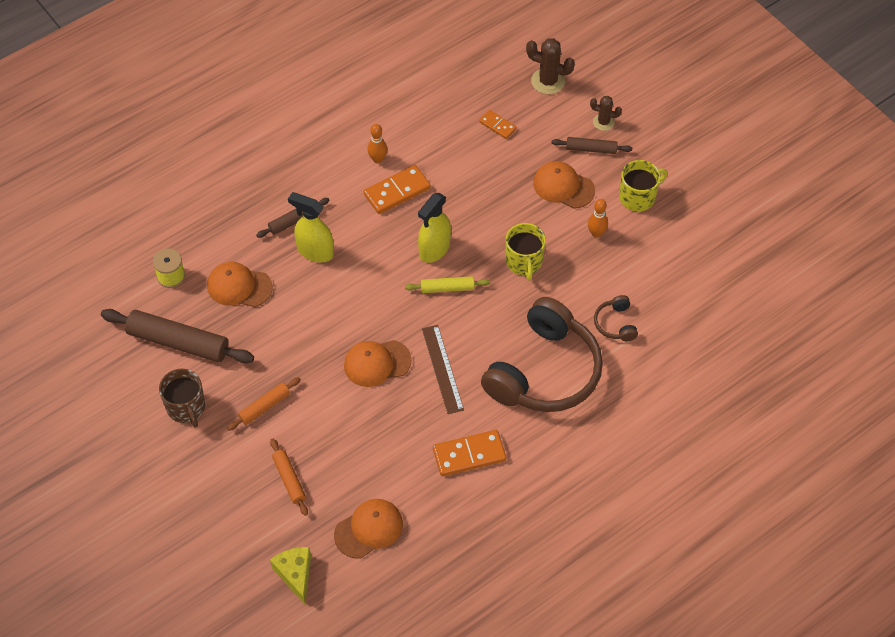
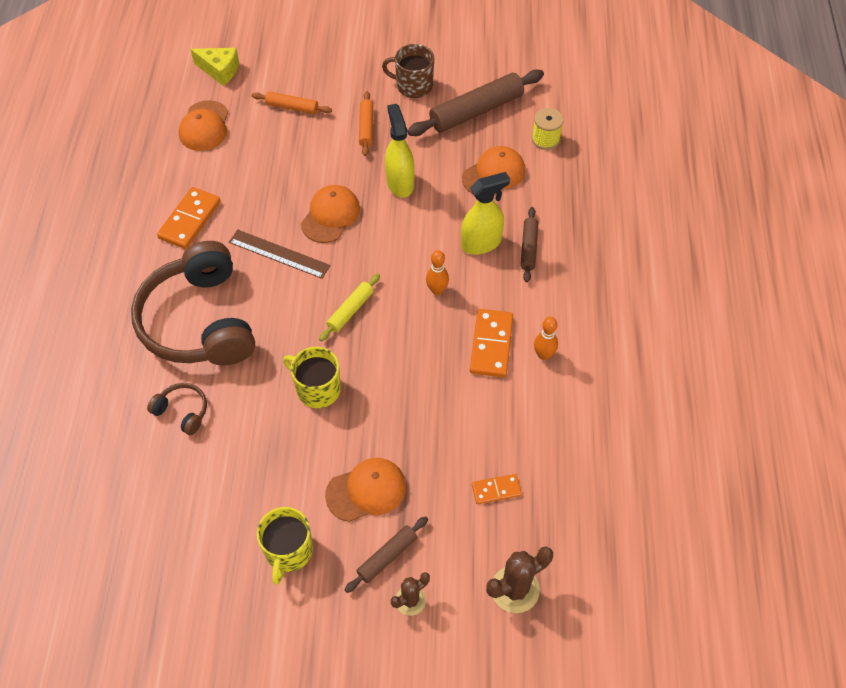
camera: 130 degrees right, 0 degrees up
yellow spray bottle [418,193,451,263] -> yellow spray bottle moved to [385,104,415,198]
orange bowling pin [588,199,608,238] -> orange bowling pin moved to [426,250,449,295]

